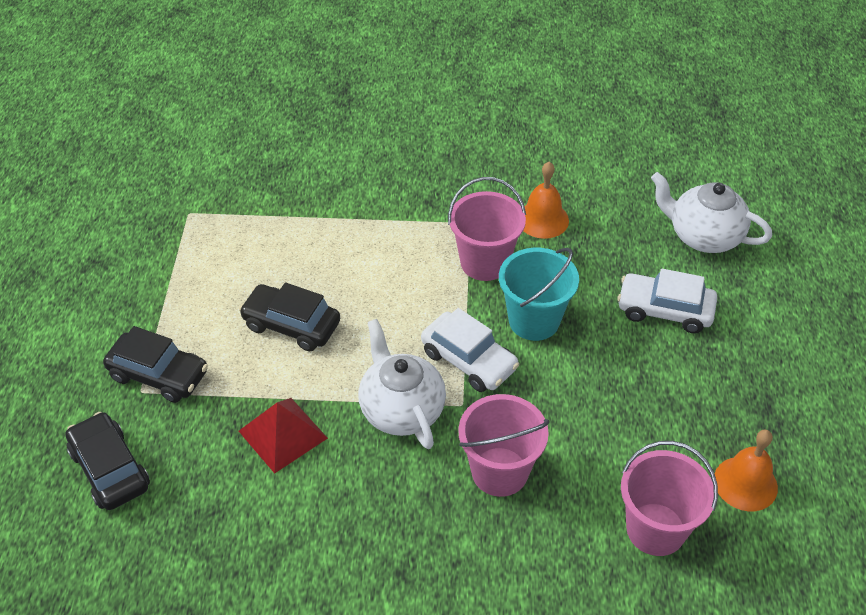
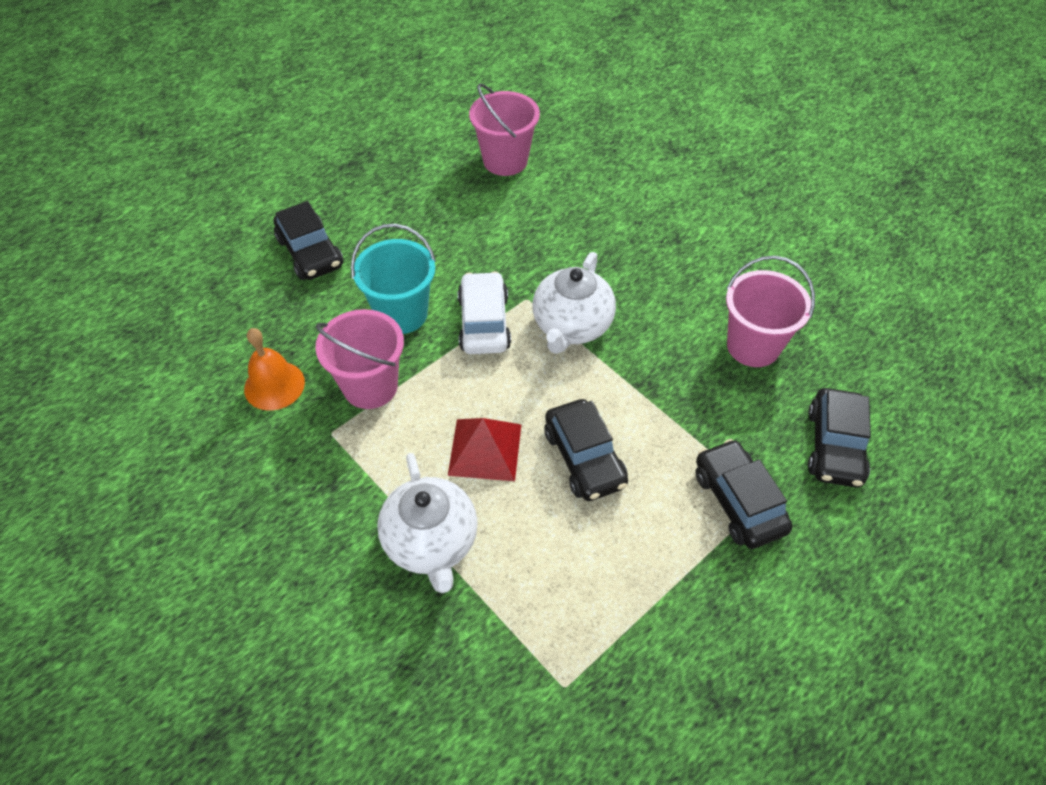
camera: 135 degrees left, 5 degrees up
red pyramid [239,398,328,474] -> red pyramid moved to [448,418,521,481]
pink bucket [458,394,549,497] -> pink bucket moved to [726,256,815,367]
white car [617,269,717,333] -> black car [274,201,343,280]
white teapot [651,172,772,253] -> white teapot moved to [377,453,478,593]
orange bell [715,430,778,511] -> none

